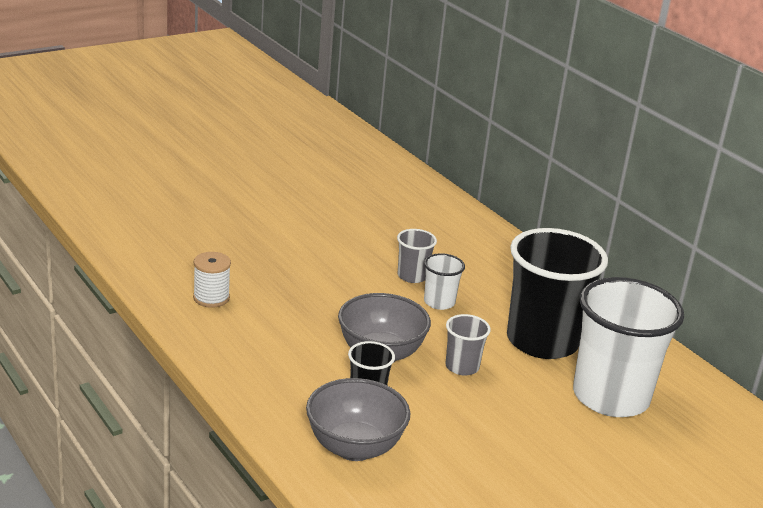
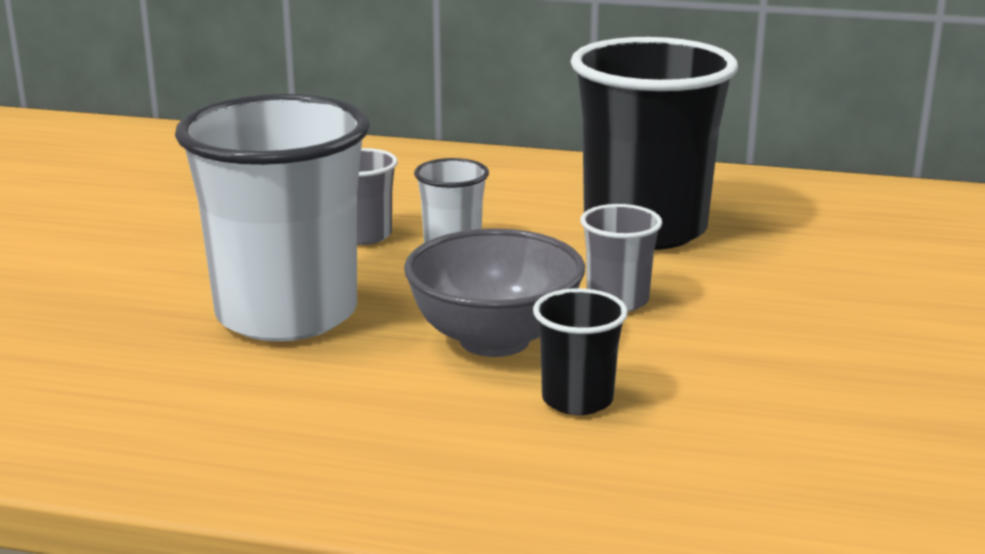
camera: 40 degrees left, 5 degrees down
white spool [193,252,231,308] -> none
grey bowl [306,378,410,461] -> none
white cup [573,277,684,417] -> white cup moved to [175,94,370,342]

